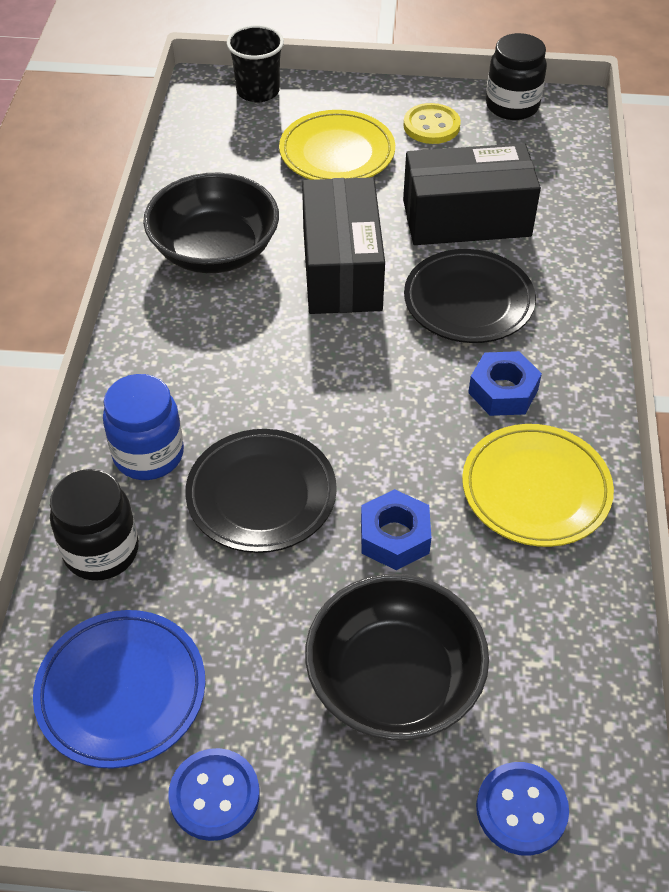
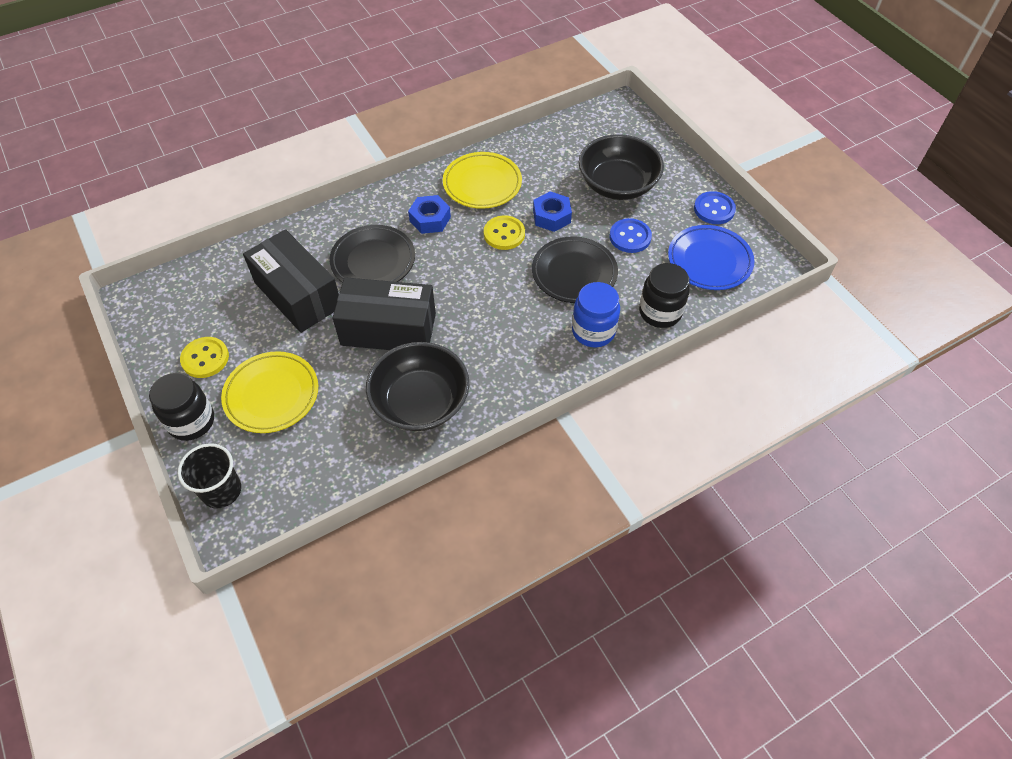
camera: 125 degrees left, 5 degrees up
black box [302,177,385,314] -> black box turned 45 degrees clockwise [332,277,436,350]
blue button [476,762,569,856] -> blue button moved to [610,218,652,253]
black jar [486,33,547,120] -> black jar moved to [149,373,214,441]
none -> yellow button [484,215,525,250]

